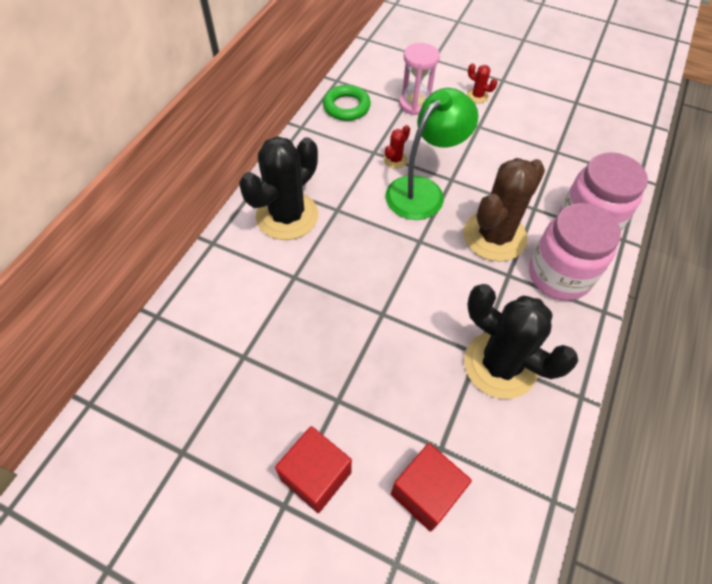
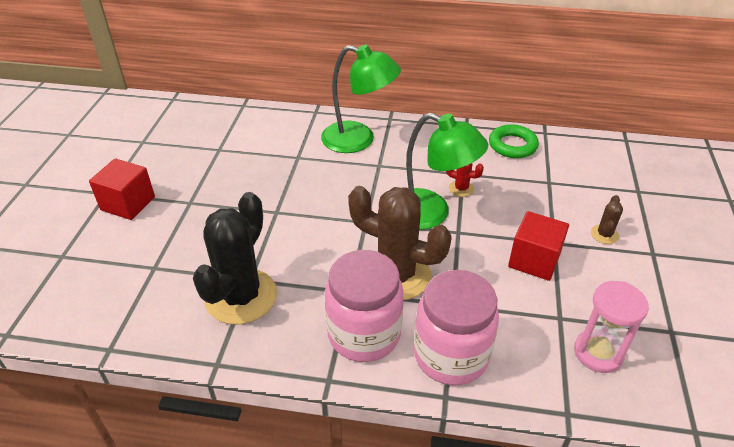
camera: 75 degrees right, 15 degrees down
black cactus [239,136,319,240] -> green lamp [321,45,401,153]
red cube [391,443,472,531] -> red cube moved to [508,211,569,281]
pink hourglass [399,43,440,115] -> pink hourglass moved to [574,281,649,373]
red cactus [467,63,497,103] -> brown cactus [591,195,623,244]

